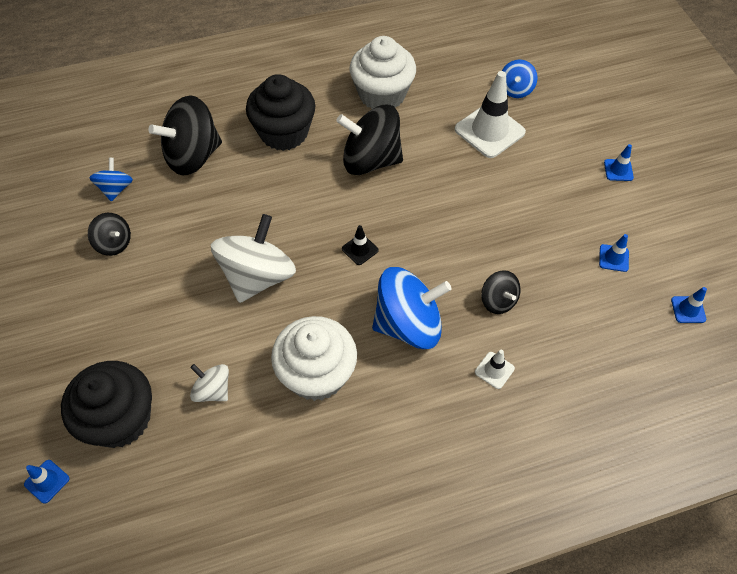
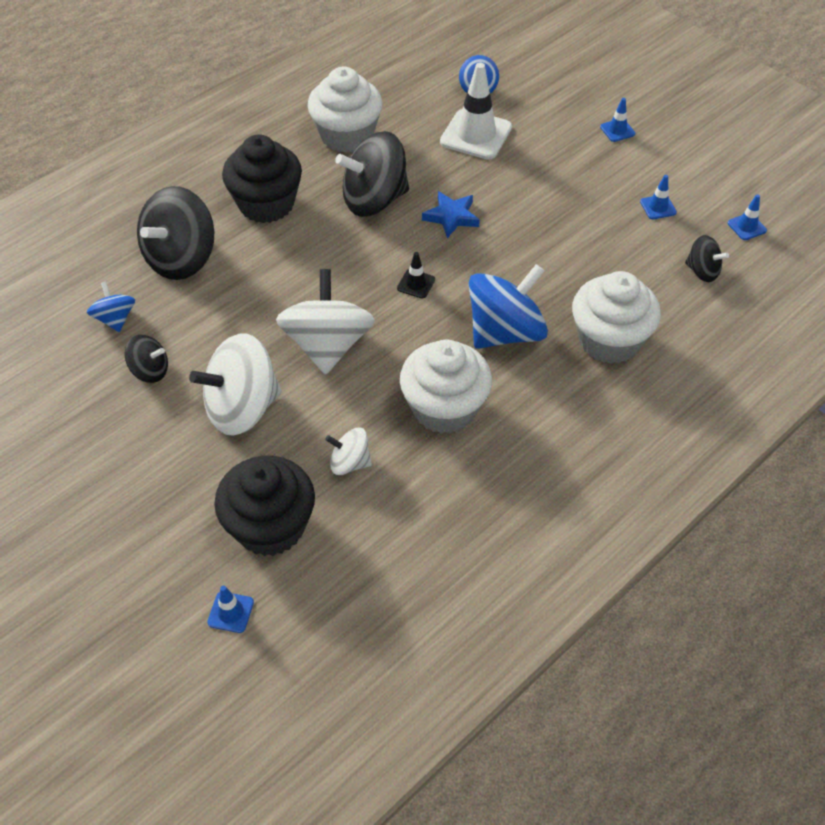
camera: 25 degrees left, 5 degrees down
white traffic cone [475,350,515,389] -> white cupcake [572,271,661,364]
black spinning top [481,270,521,314] -> black spinning top moved to [685,235,729,282]
none -> white spinning top [189,333,282,436]
none -> blue star [422,191,480,239]

